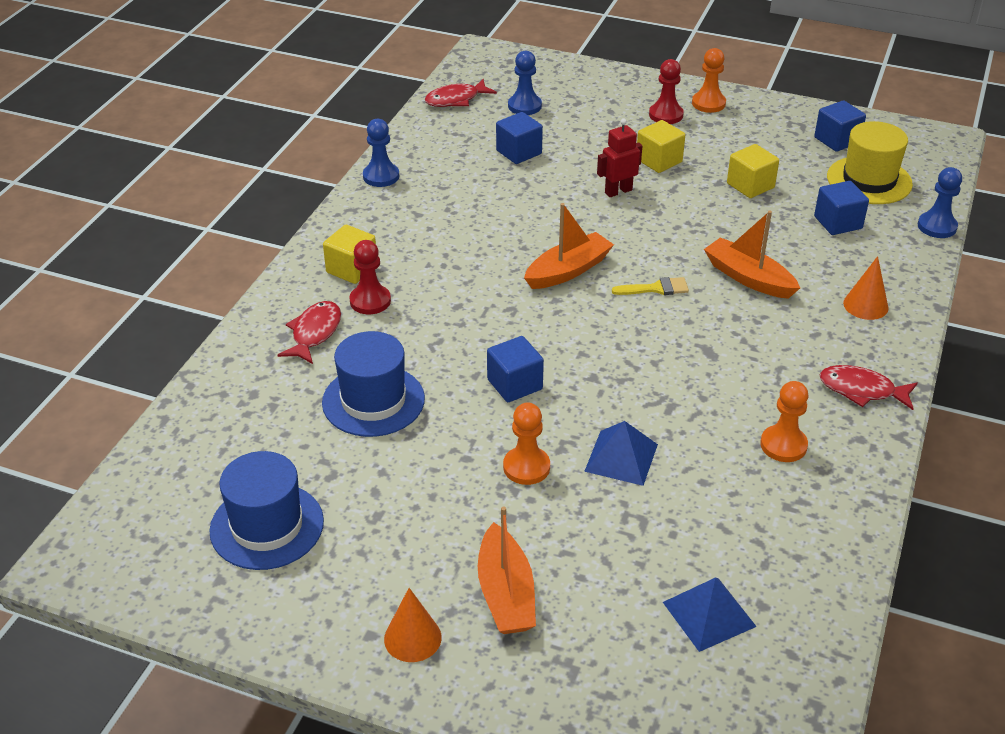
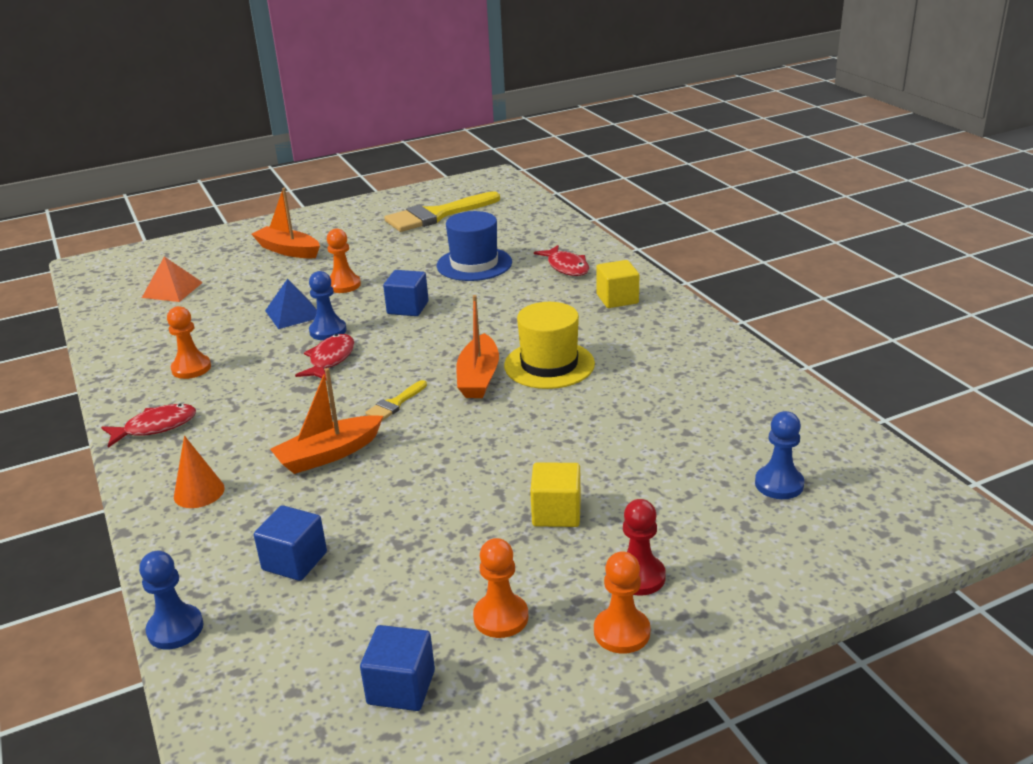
camera: 135 degrees right, 10 degrees down
blue hat [209,451,324,570] -> yellow brush [384,191,500,232]
red pawn [349,240,391,314] -> none
blue pawn [363,119,399,187] -> blue pawn moved to [309,271,346,340]
orange cone [384,588,442,662] -> none
red fish [425,79,497,107] -> red fish moved to [295,334,354,380]
blue cube [496,112,543,164] -> none
red robot [597,119,642,197] -> none
blue pyramid [663,577,757,652] -> orange pyramid [142,256,203,302]
orange boat [704,211,800,299] -> orange boat turned 150 degrees clockwise [270,368,383,474]
yellow cube [727,144,779,198] -> none
yellow hat [827,121,913,204] -> yellow hat moved to [504,302,595,389]
none -> orange pawn [473,538,528,638]

